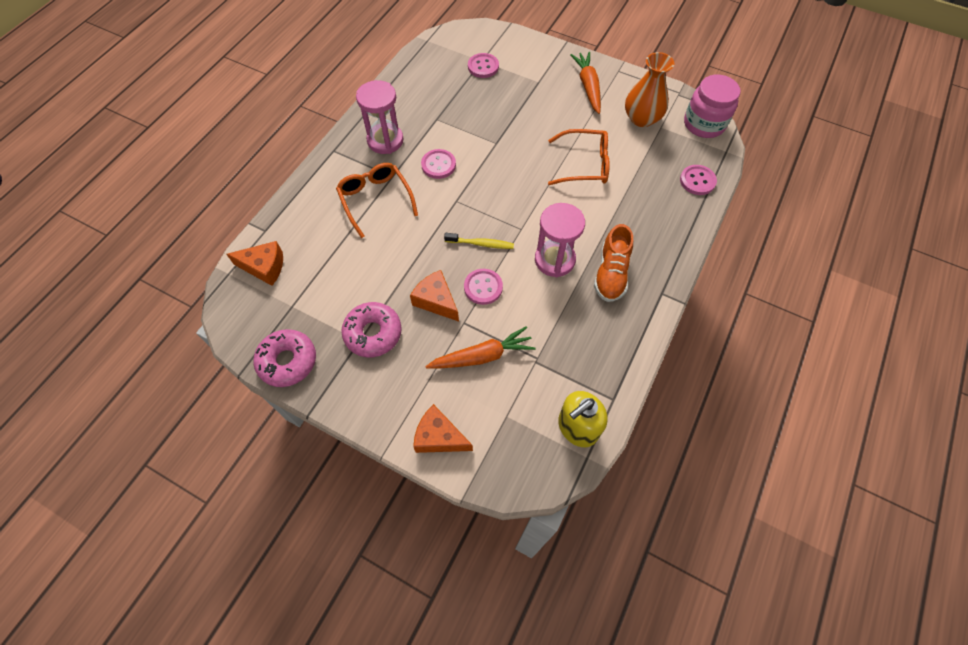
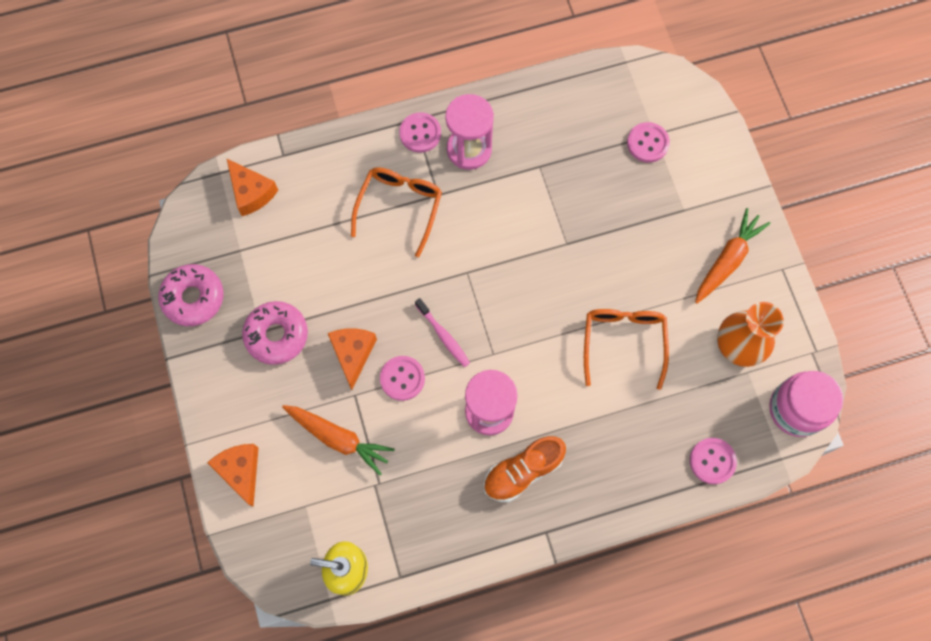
camera: 45 degrees right, 10 degrees up
pink button [421,149,456,179] -> pink button moved to [399,112,441,153]
yellow toothbrush [444,233,514,249] -> pink toothbrush [415,298,470,367]
orange glasses [548,129,610,185] -> orange glasses turned 135 degrees counterclockwise [584,309,669,390]

